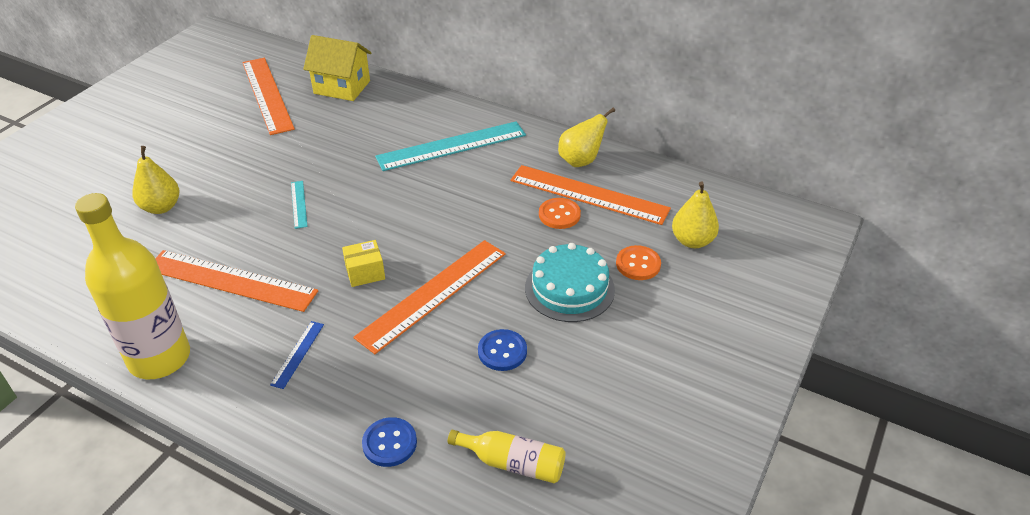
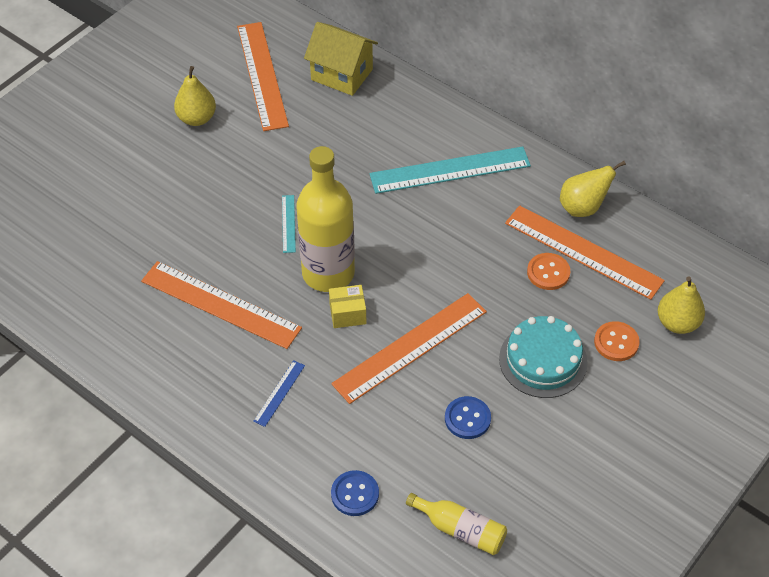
camera: 10 degrees right, 10 degrees up
yellow bottle [75,193,190,379] -> yellow bottle moved to [296,146,355,292]
yellow pear [132,146,179,214] -> yellow pear moved to [174,66,216,126]

